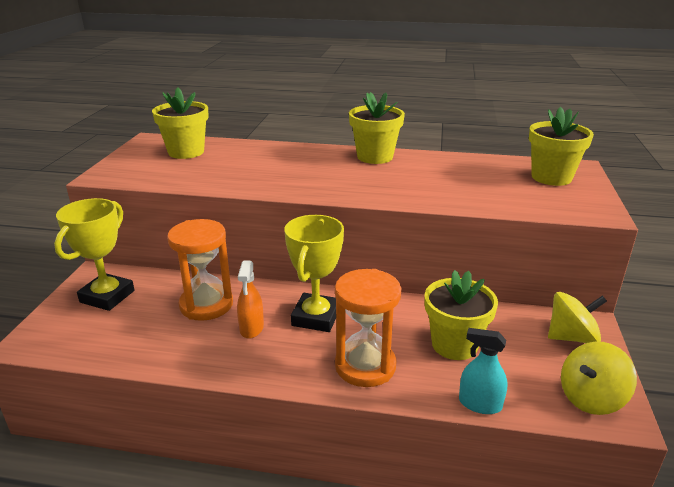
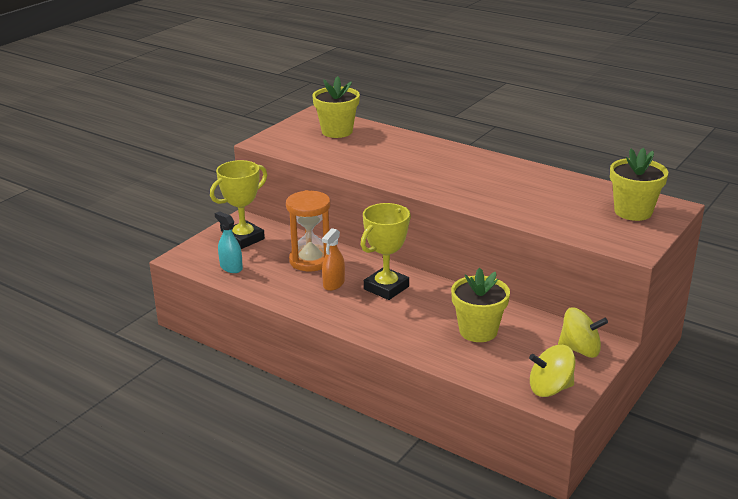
camera: 25 degrees right, 0 degrees up
orange hourglass [335,269,401,387] -> none
yellow flower pot [349,92,405,164] -> none
turquoise spray bottle [459,328,508,414] -> turquoise spray bottle moved to [215,211,243,273]

